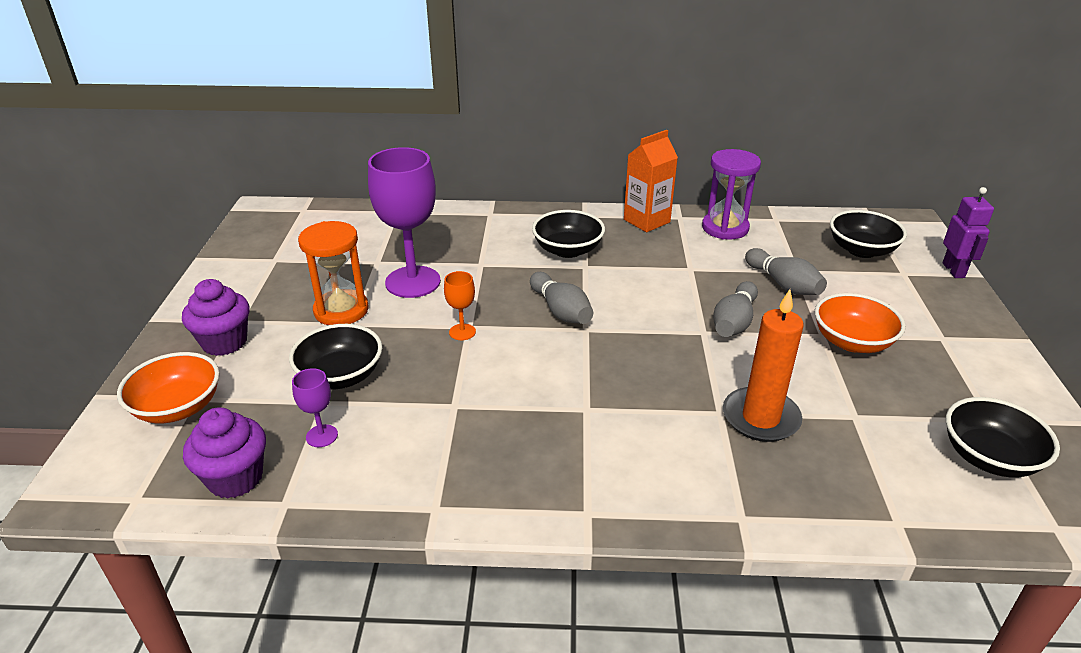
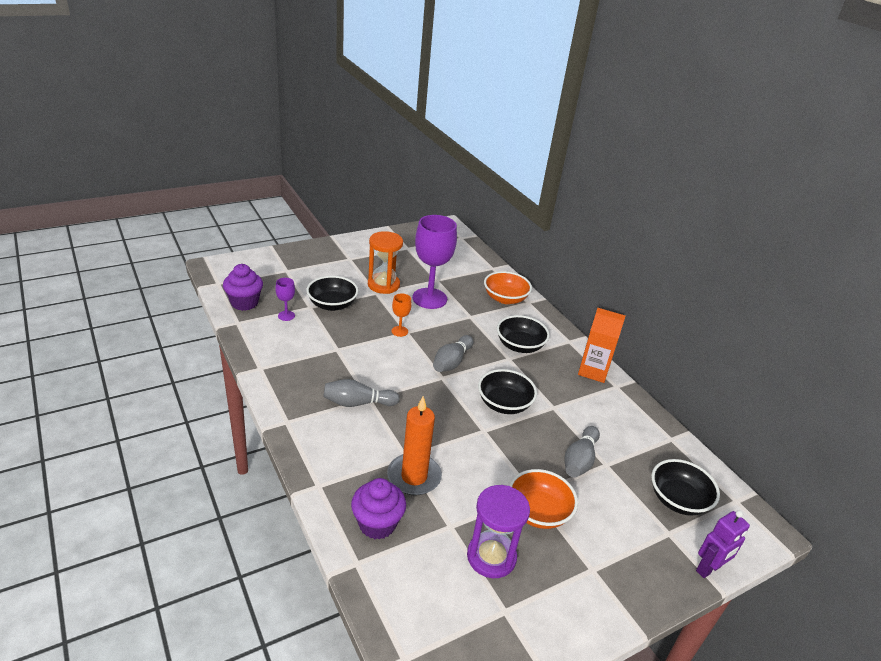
camera: 55 degrees right, 0 degrees up
orange bowl [117,352,220,423] -> orange bowl moved to [484,271,532,304]
purple cupcake [182,279,250,356] -> purple cupcake moved to [351,478,406,540]
purple hourglass [702,149,761,240] -> purple hourglass moved to [467,485,530,578]
grey bowling pin [713,281,758,337] -> grey bowling pin moved to [324,379,400,407]
black bowl [946,397,1060,477] -> black bowl moved to [478,369,537,414]

